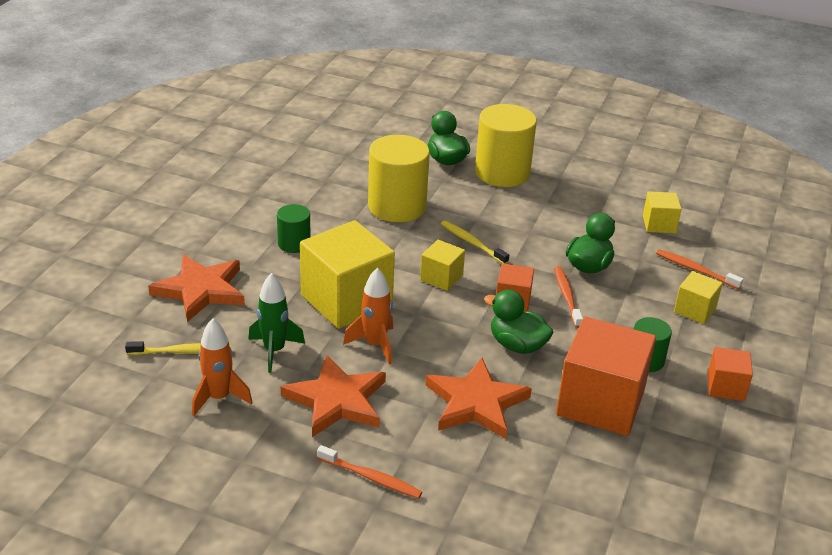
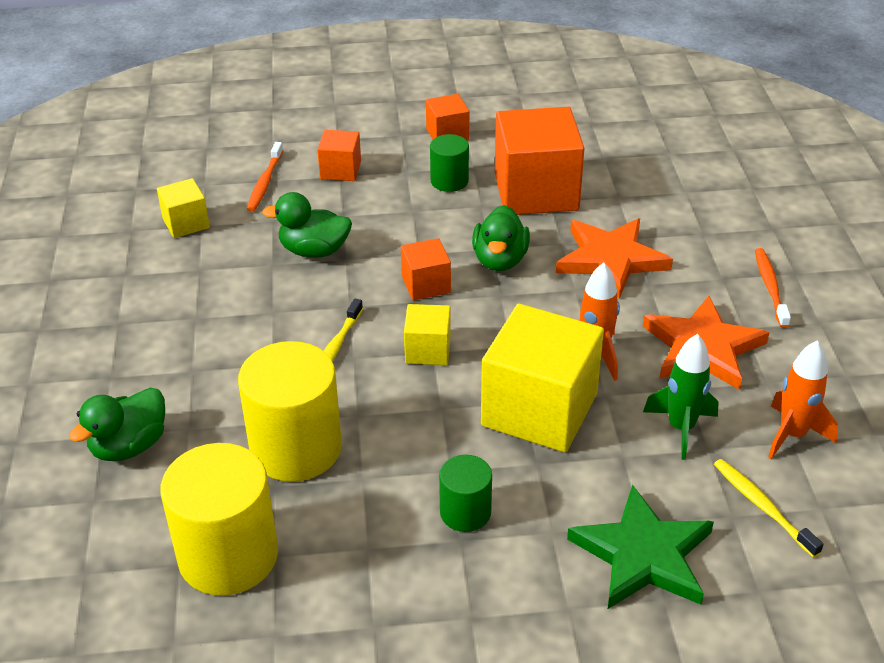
camera: 115 degrees left, 5 degrees up
orange star [148,254,245,322] -> green star [567,485,714,609]
yellow cylinder [475,104,537,187] -> yellow cylinder moved to [160,443,278,596]
orange toothbrush [554,266,583,328] -> none
yellow cube [674,271,723,324] -> orange cube [317,130,361,181]

